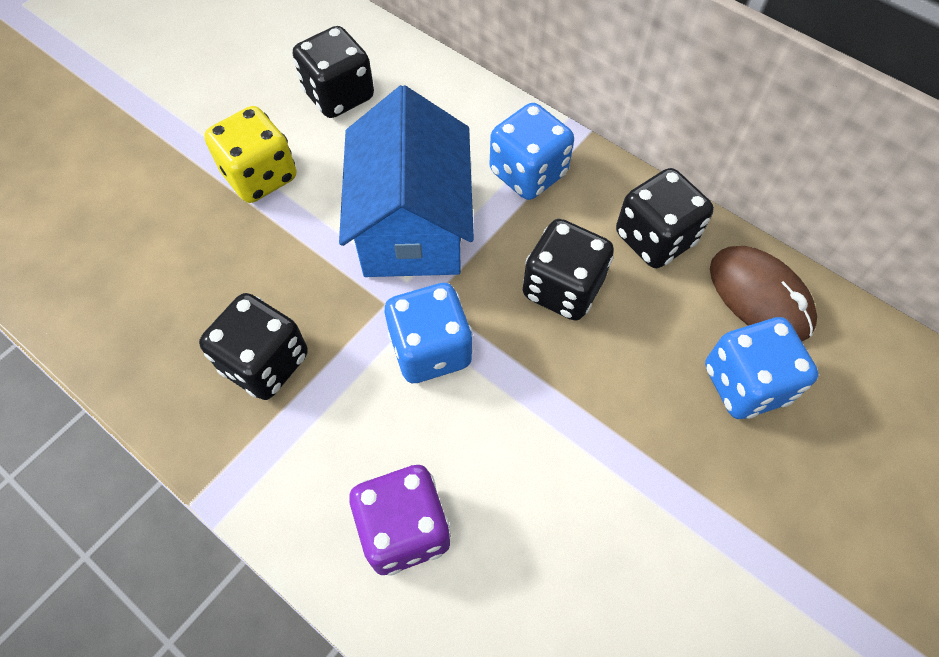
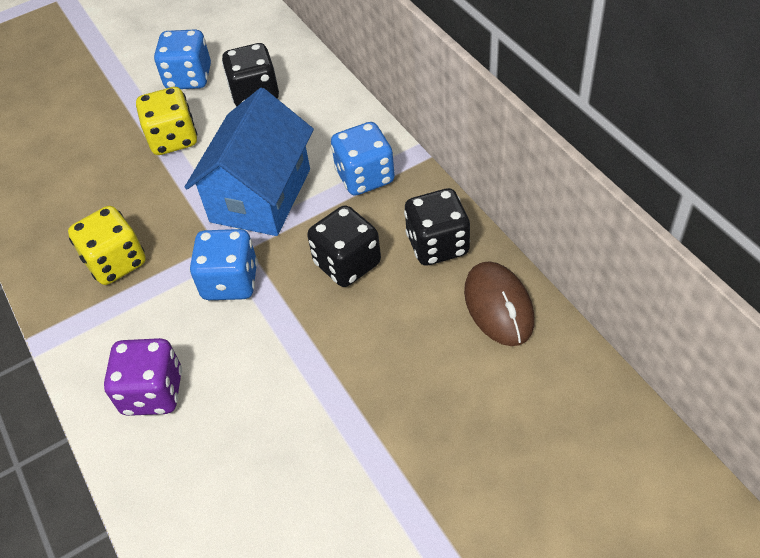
camera: 25 degrees right, 10 degrees down
black dice [199,293,308,400] -> yellow dice [68,206,146,285]
blue dice [705,317,819,419] -> blue dice moved to [154,29,211,89]

